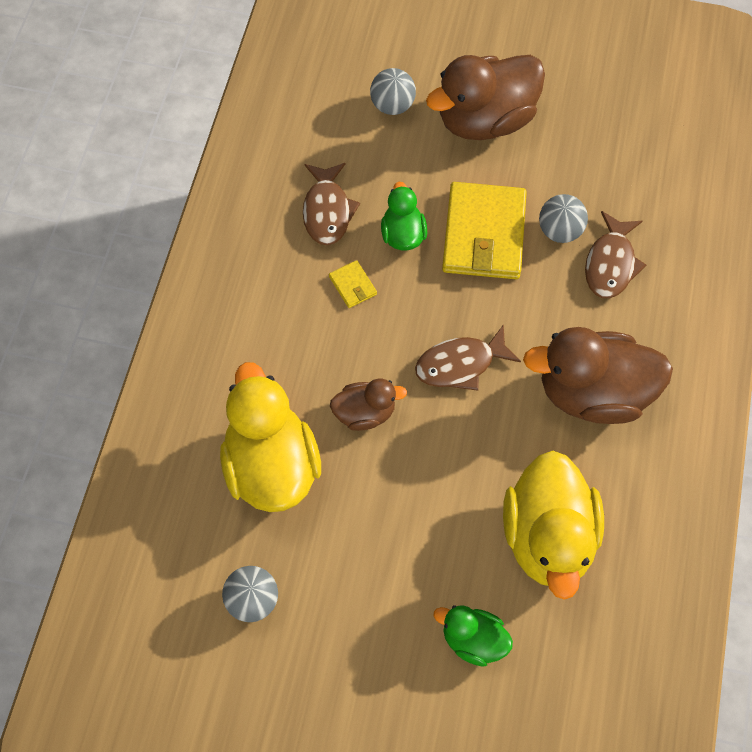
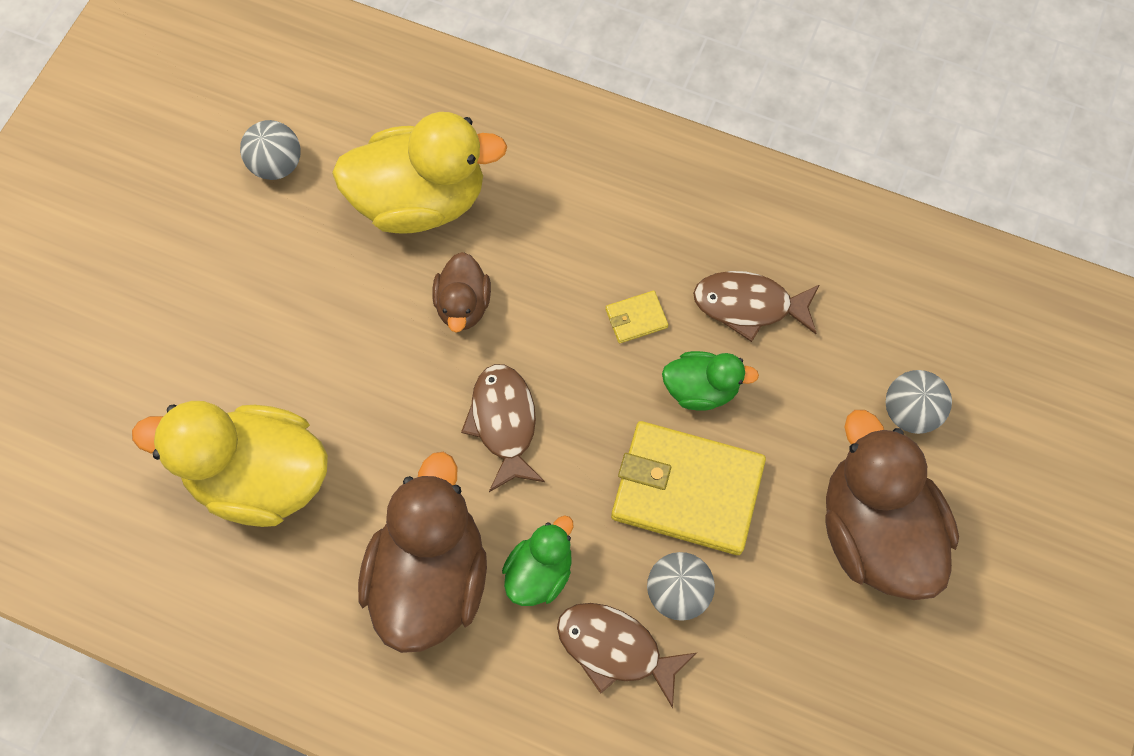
camera: 100 degrees right, 5 degrees up
green duck [434,605,513,666] -> green duck moved to [502,515,573,606]

